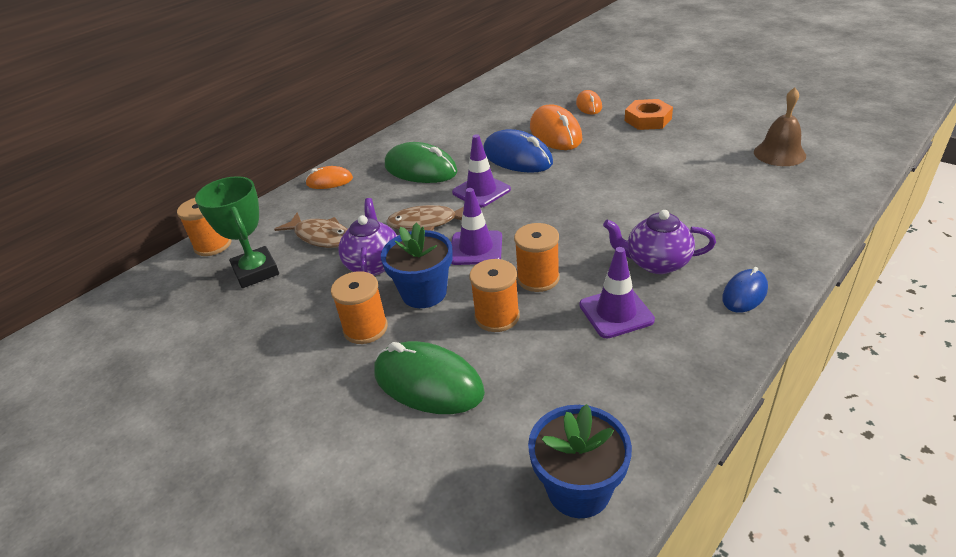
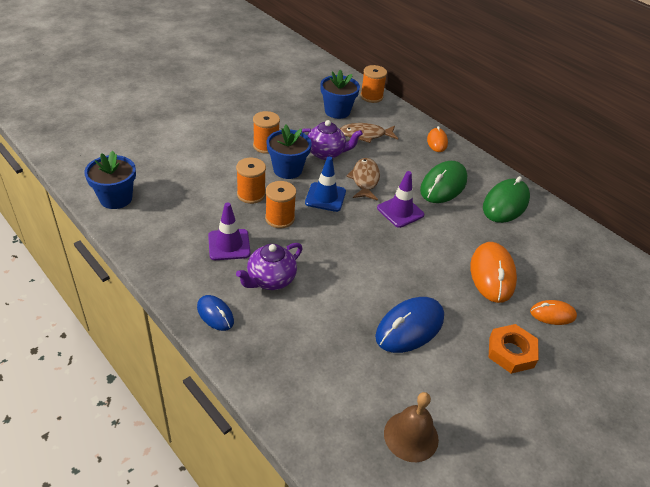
camera: 90 degrees right, 5 degrees up
green trophy [195,176,279,288] -> blue flower pot [320,70,360,119]
brown fish [274,212,348,248] -> brown fish turned 45 degrees clockwise [340,123,398,143]
green mouse [375,341,485,414] -> green mouse moved to [483,176,530,223]
purple traffic cone [451,188,502,265] -> blue traffic cone [305,156,346,212]
blue mouse [483,129,553,173] -> blue mouse moved to [375,297,444,353]
orange mouse [530,104,582,150] -> orange mouse turned 75 degrees counterclockwise [470,242,517,303]
purple teapot [603,210,716,274] -> purple teapot turned 150 degrees counterclockwise [236,243,302,290]

